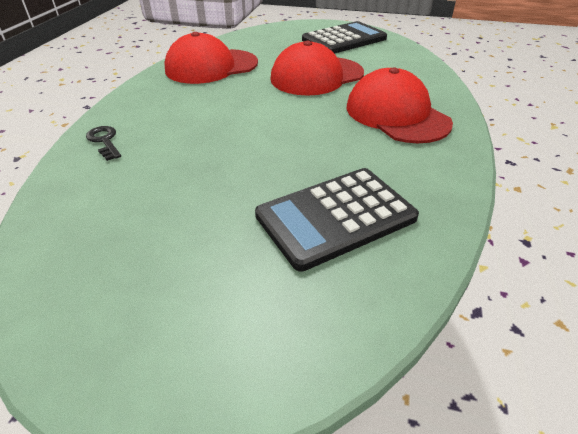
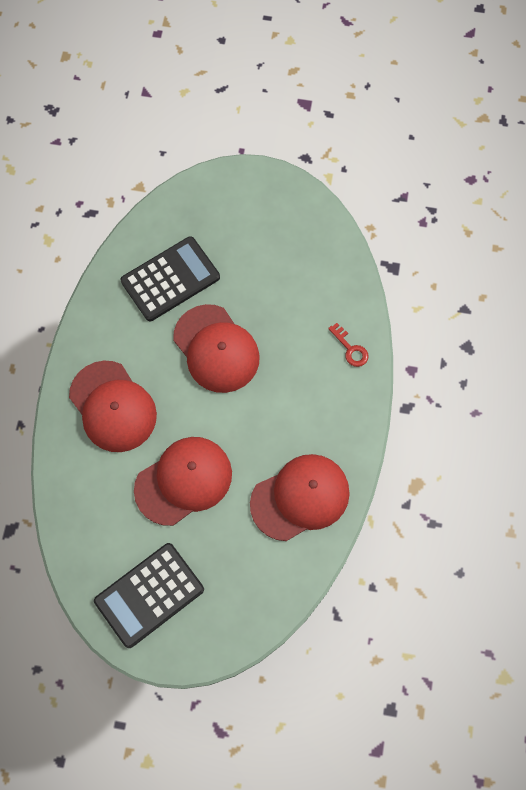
camera: 175 degrees right, 30 degrees up
black key [86,126,121,161] -> red key [328,323,368,367]
none -> red cap [173,304,260,393]

